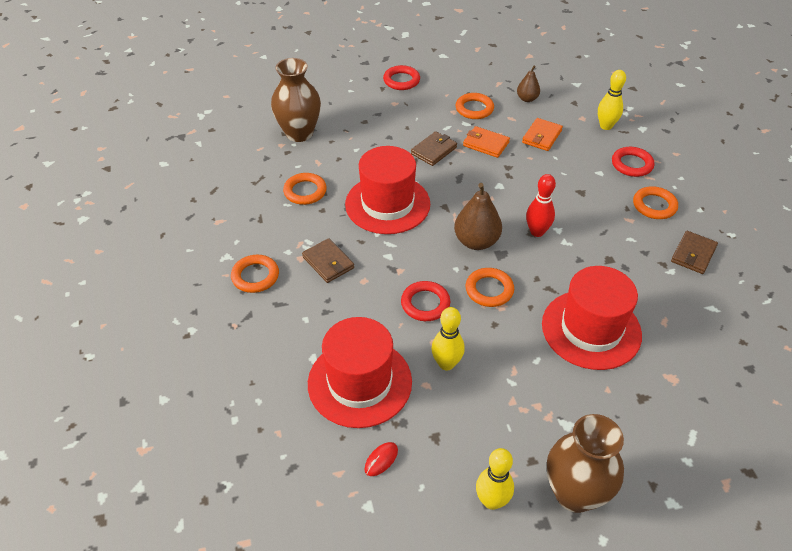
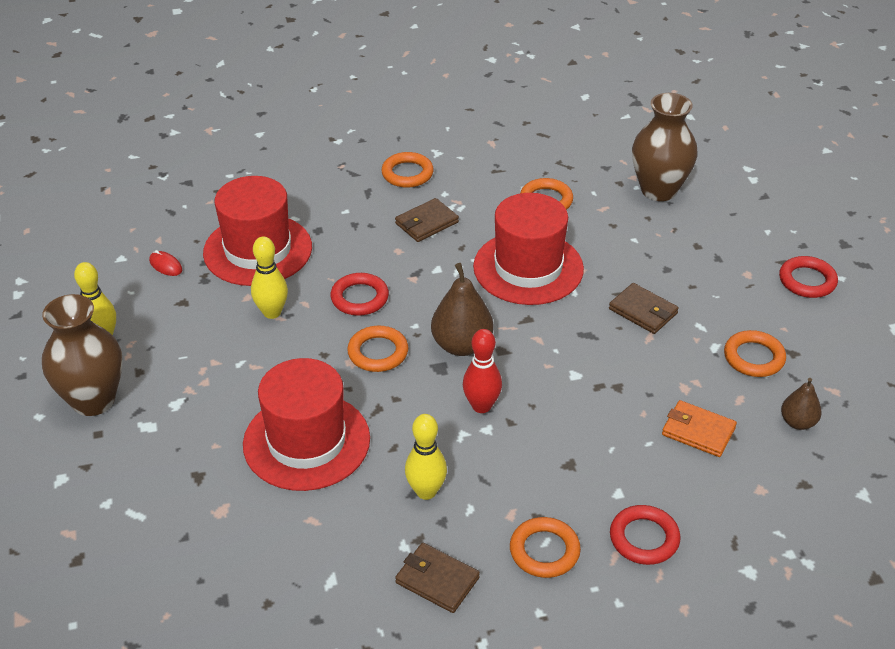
camera: 90 degrees right, 5 degrees down
orange wallet [463,126,510,158] -> none
yellow bowling pin [598,70,626,130] -> yellow bowling pin moved to [405,414,447,500]

